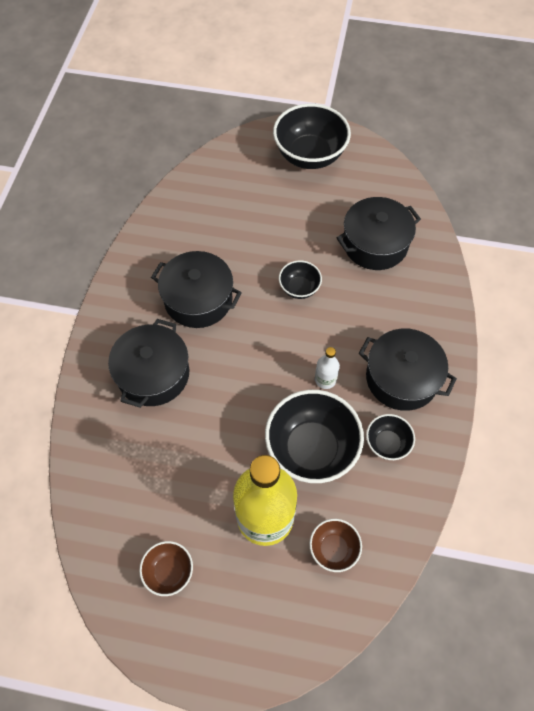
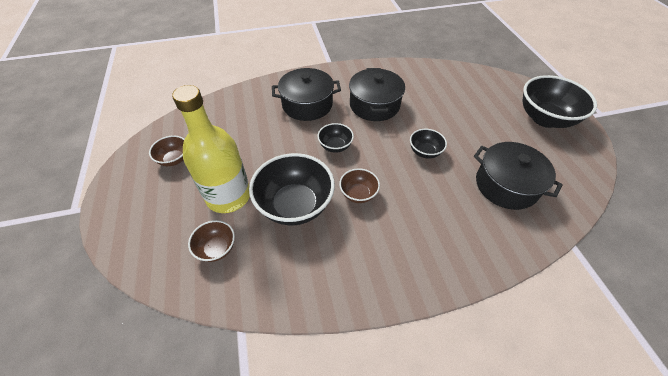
camera: 65 degrees right, 10 degrees down
white bottle [315,347,340,389] -> brown bowl [339,168,380,203]
black pot [359,328,457,411] -> none
black bowl [366,414,415,460] -> black bowl moved to [317,123,354,153]

